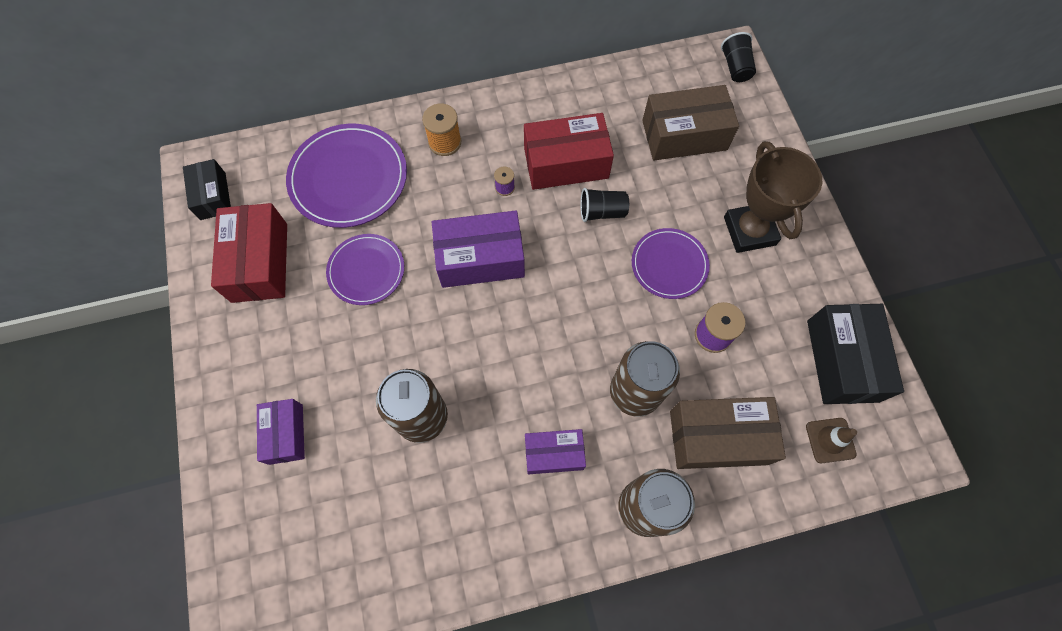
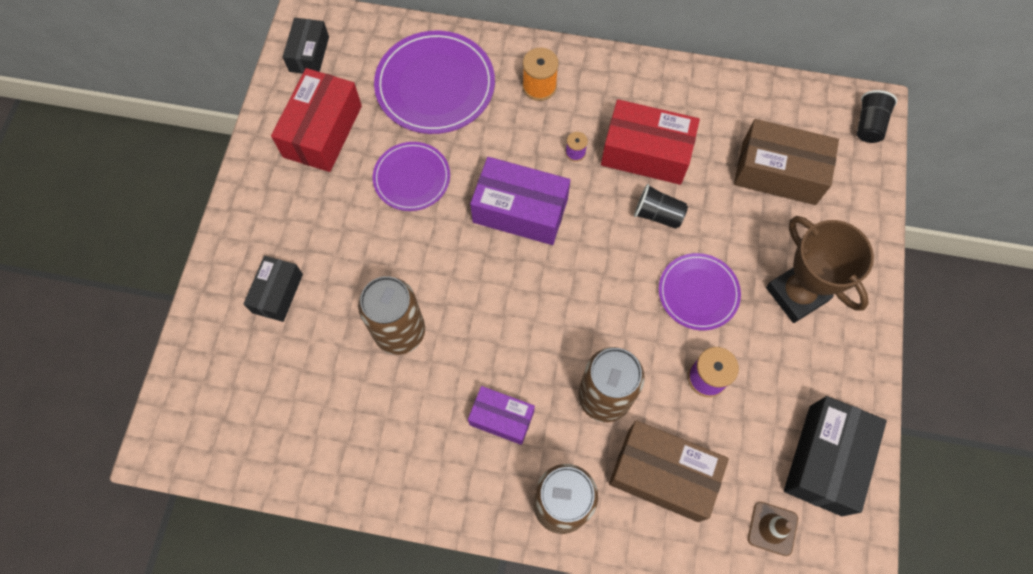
camera: 25 degrees right, 0 degrees up
purple box [257,399,305,465] -> black box [244,256,303,322]
brown trophy [724,141,822,253] -> brown trophy turned 45 degrees counterclockwise [766,216,874,323]

